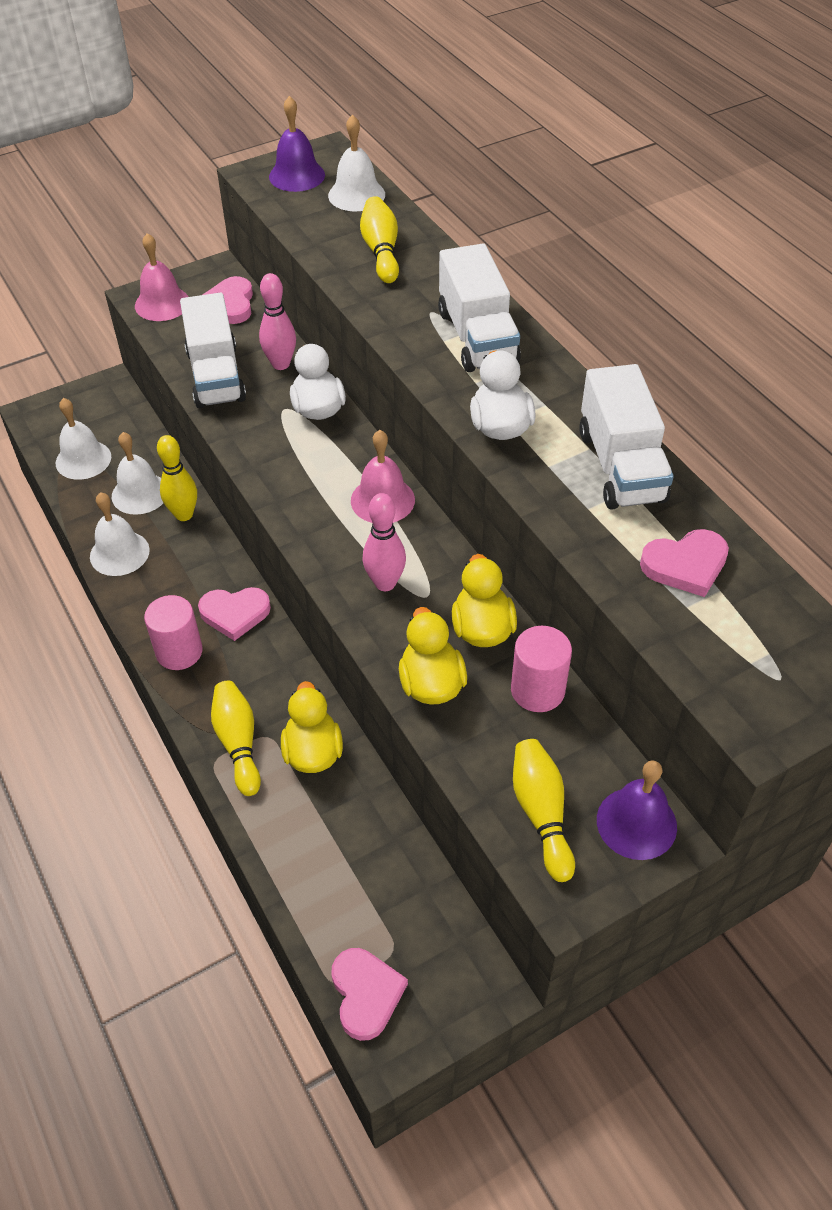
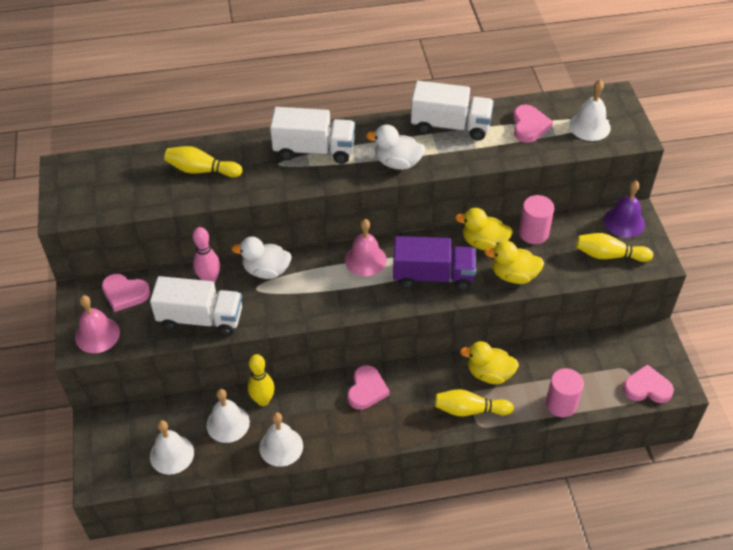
camera: 70 degrees left, 0 degrees up
pink cylinder [144,595,203,670] -> pink cylinder moved to [546,368,584,417]
purple bell [269,96,325,192] -> none
white bell [328,114,385,211] -> white bell moved to [569,80,611,141]
pink bowling pin [362,493,406,591] -> purple truck [393,236,476,291]

